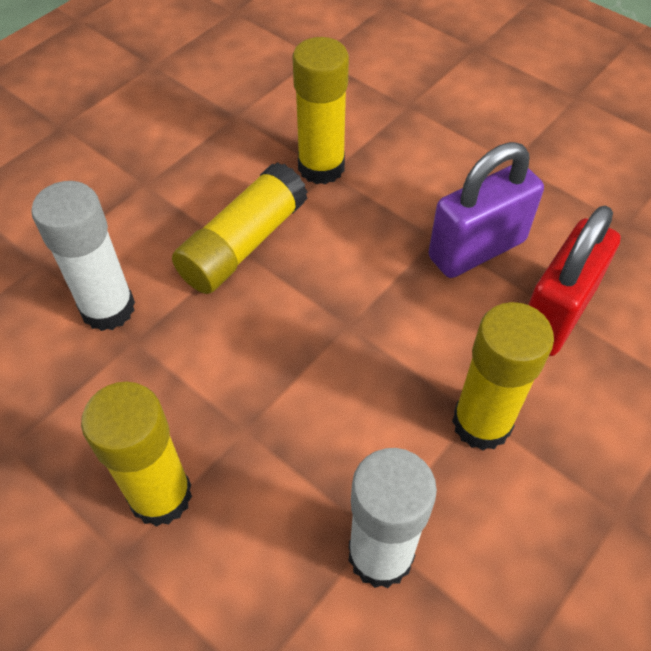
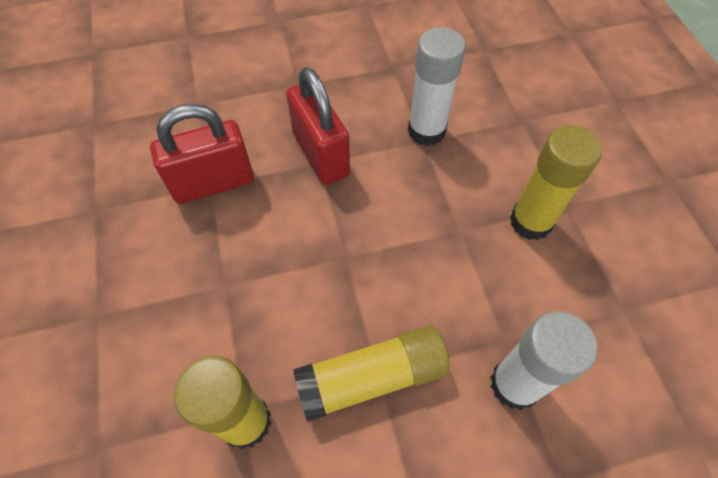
camera: 145 degrees left, 5 degrees up
purple padlock [428,142,544,278] -> none
yellow glue stick [452,302,554,450] -> red padlock [286,67,350,185]

